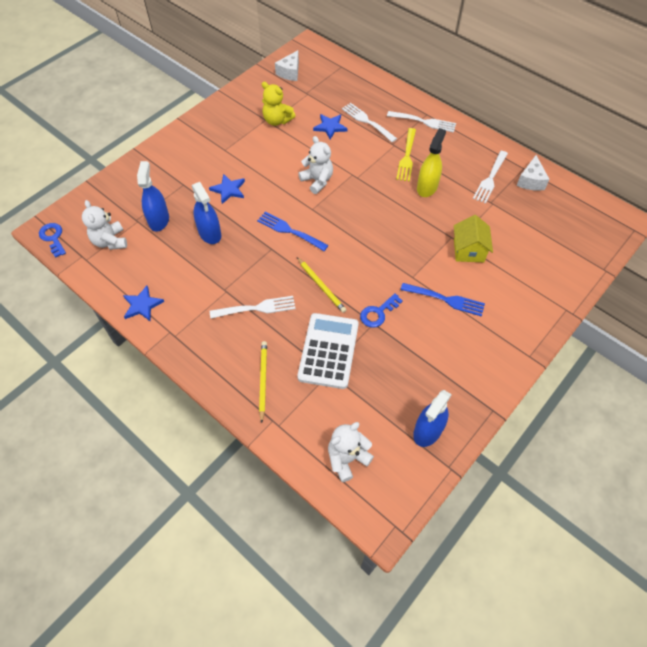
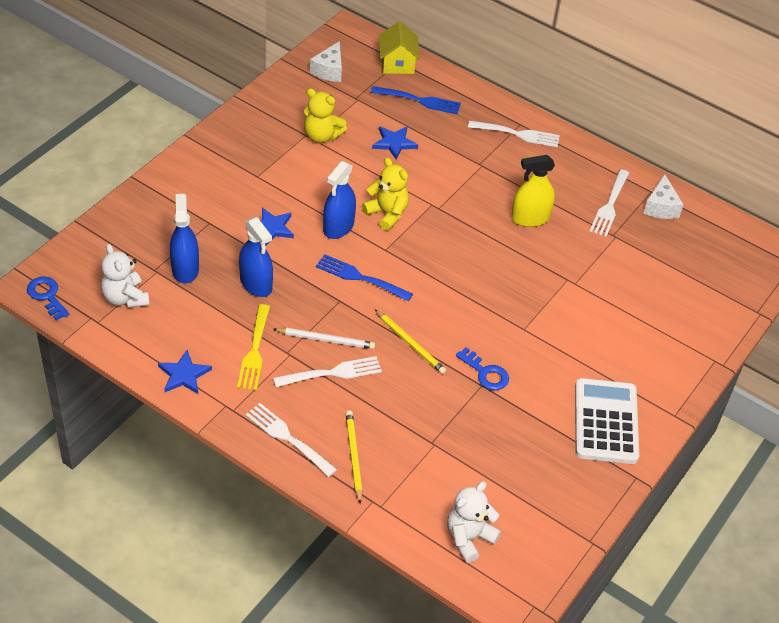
camera: 10 degrees left, 10 degrees down
white calculator [297,313,359,389] -> white calculator moved to [575,378,639,464]
white teddy bear [298,136,333,194] -> yellow teddy bear [362,158,409,231]
white fork [342,103,397,142] -> white fork moved to [245,403,337,477]
blue key [360,293,403,328] -> blue key turned 90 degrees counterclockwise [456,347,509,390]
yellow fork [396,128,416,182] -> yellow fork moved to [237,304,270,390]
blue fork [401,283,485,317] -> blue fork moved to [371,86,461,114]
blue spray bottle [413,390,452,447] -> blue spray bottle moved to [323,161,356,239]
yellow spray bottle [417,128,446,197] -> yellow spray bottle turned 120 degrees counterclockwise [511,155,555,227]
yellow house [454,215,493,262] -> yellow house moved to [379,21,420,74]
none -> white pencil [274,328,375,349]

